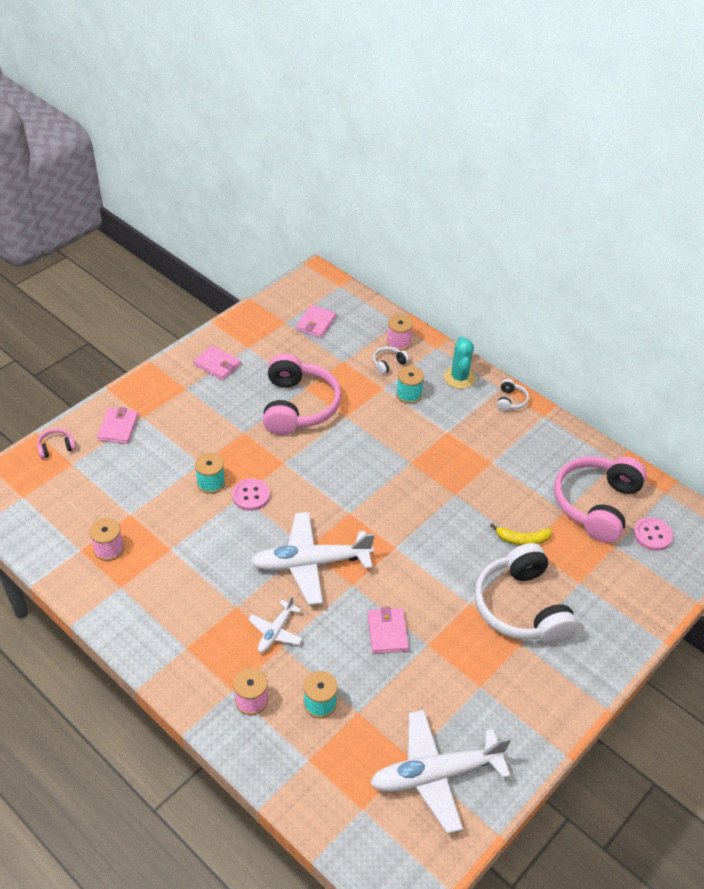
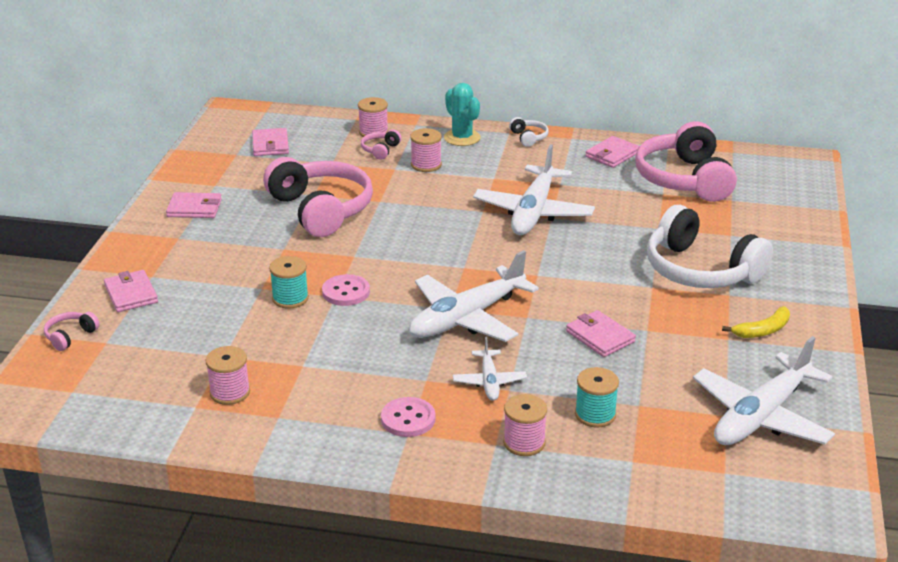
camera: 30 degrees left, 15 degrees down
white headphones [373,346,409,375] -> pink headphones [361,129,401,160]
turquoise spool [396,366,424,404] -> pink spool [410,128,442,172]
yellow banana [490,524,552,545] -> yellow banana moved to [722,306,790,338]
pink button [633,517,673,551] -> pink button moved to [381,397,435,437]
none -> white plane [473,144,595,235]
none -> pink wallet [586,136,640,168]

